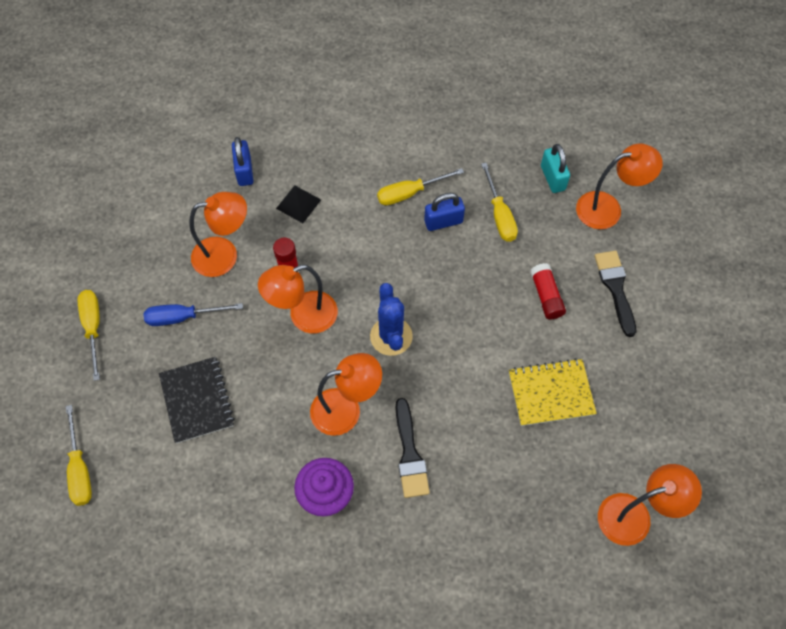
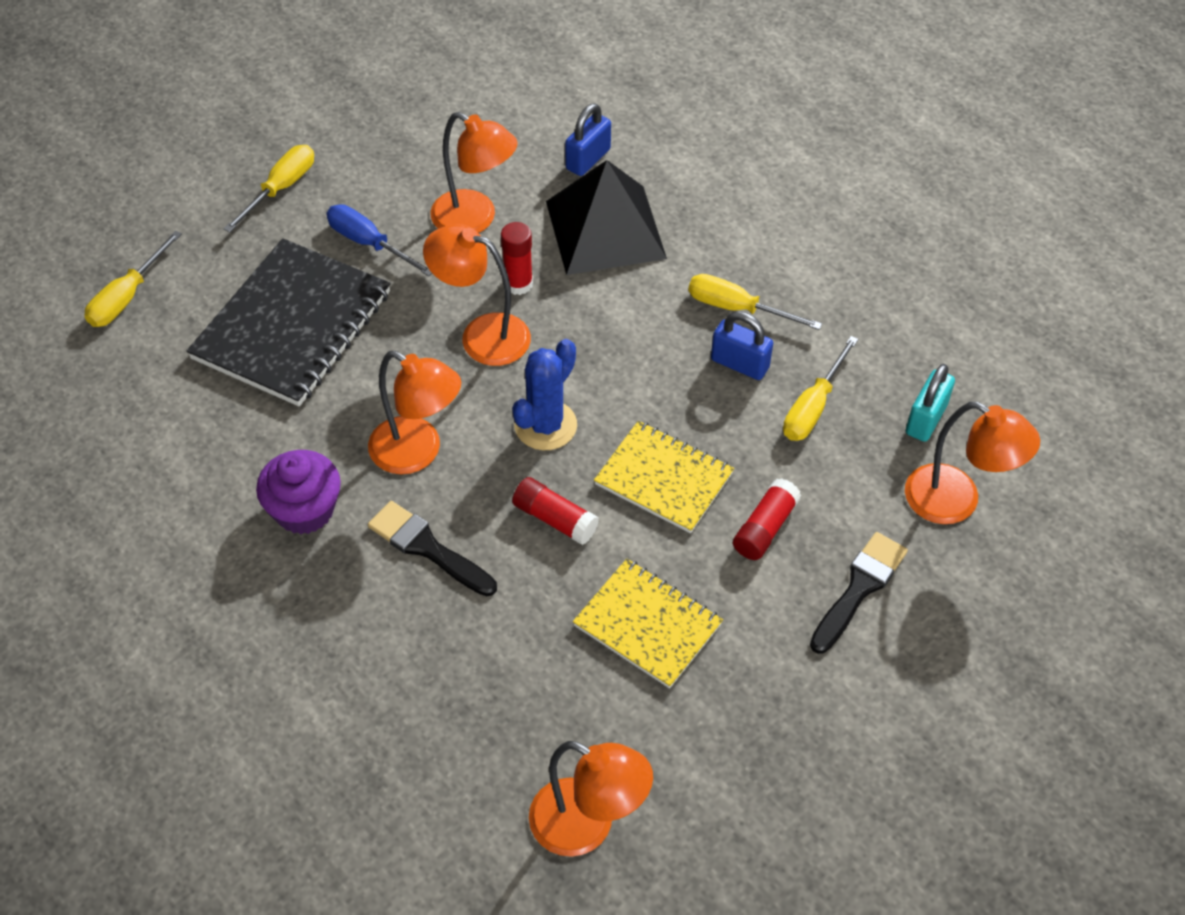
camera: 45 degrees right, 10 degrees down
black notebook [159,357,235,444] -> black notebook [187,238,391,406], size x1.61
black pyramid [276,185,321,223] -> black pyramid [546,160,667,275], size x2.14
black brush [395,398,430,498] -> black brush turned 90 degrees clockwise [368,501,497,596]
none -> red glue stick [512,477,599,545]
none -> yellow notebook [594,421,734,533]

